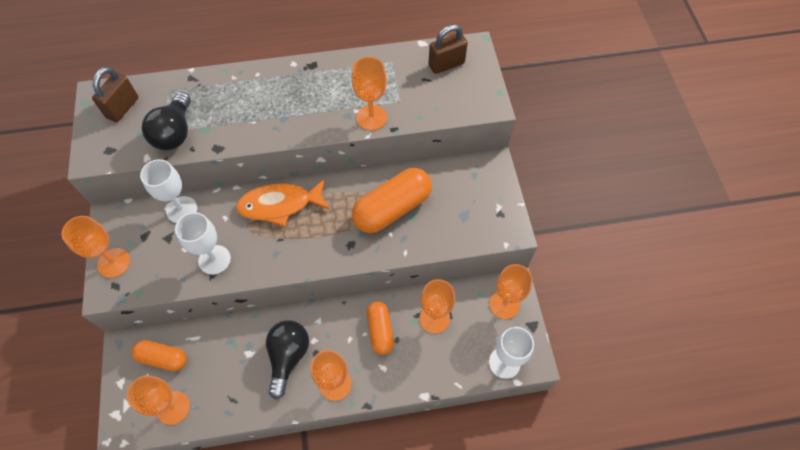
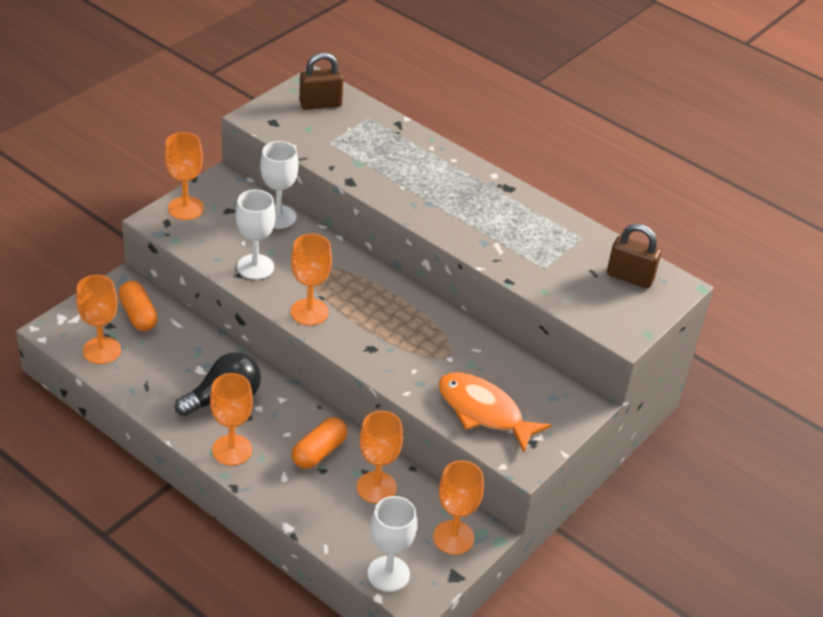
camera: 45 degrees right, 20 degrees down
black light bulb [142,92,191,150] -> none
orange fish [236,179,330,227] -> orange fish moved to [438,372,551,453]
orange goblet [352,57,387,131] -> orange goblet moved to [291,234,332,325]
orange capsule [352,168,432,233] -> none

